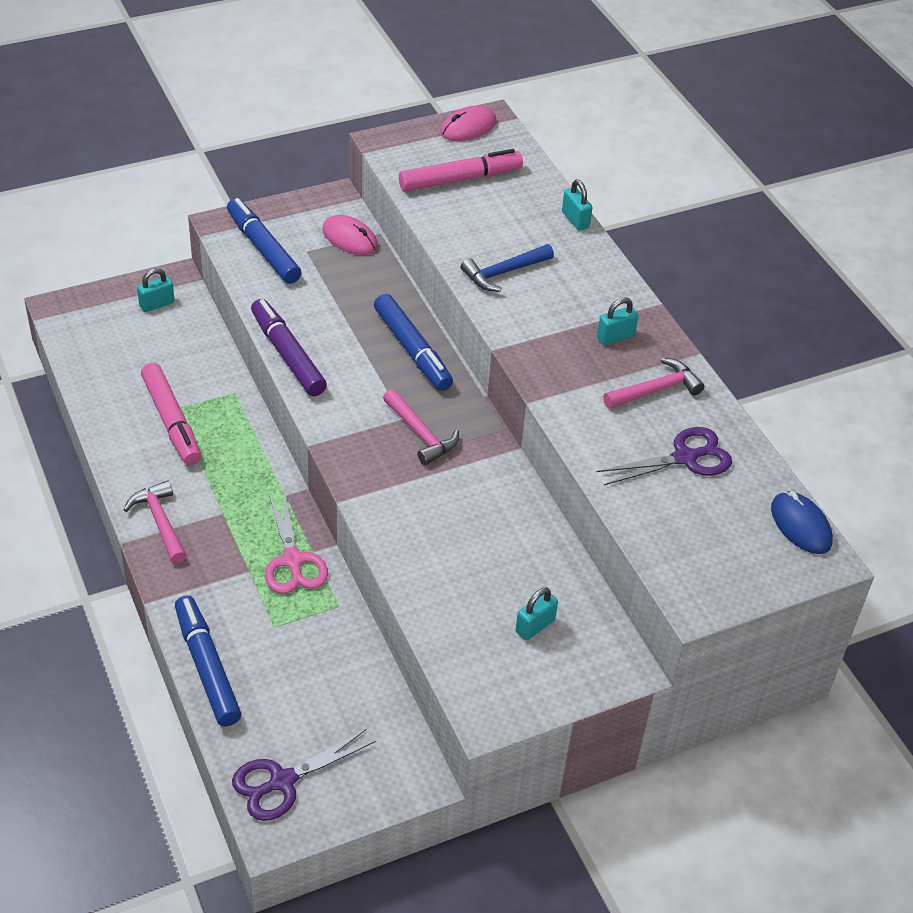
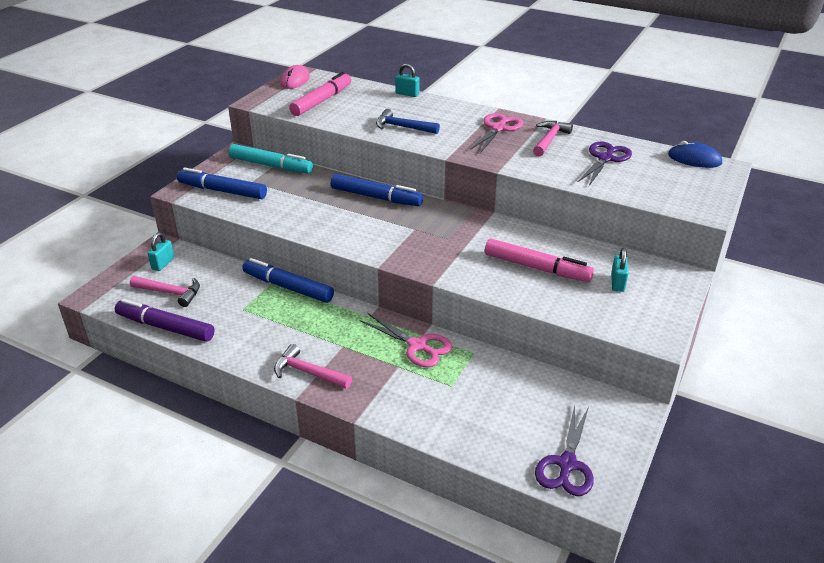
camera: 35 degrees left, 10 degrees down
pink marker [141,363,201,465] -> pink marker moved to [485,239,594,282]
blue marker [175,596,241,727] -> blue marker moved to [242,258,334,303]
purple marker [251,299,327,396] -> purple marker moved to [115,299,214,342]
pink mouse [322,215,378,255] -> turquoise marker [229,144,313,174]
pink hammer [383,389,459,465] -> pink hammer moved to [130,276,200,307]
blue hammer [460,244,554,292] -> blue hammer turned 90 degrees clockwise [376,109,440,134]
turquoise padlock [597,297,638,345] -> pink scissors [470,113,523,153]

